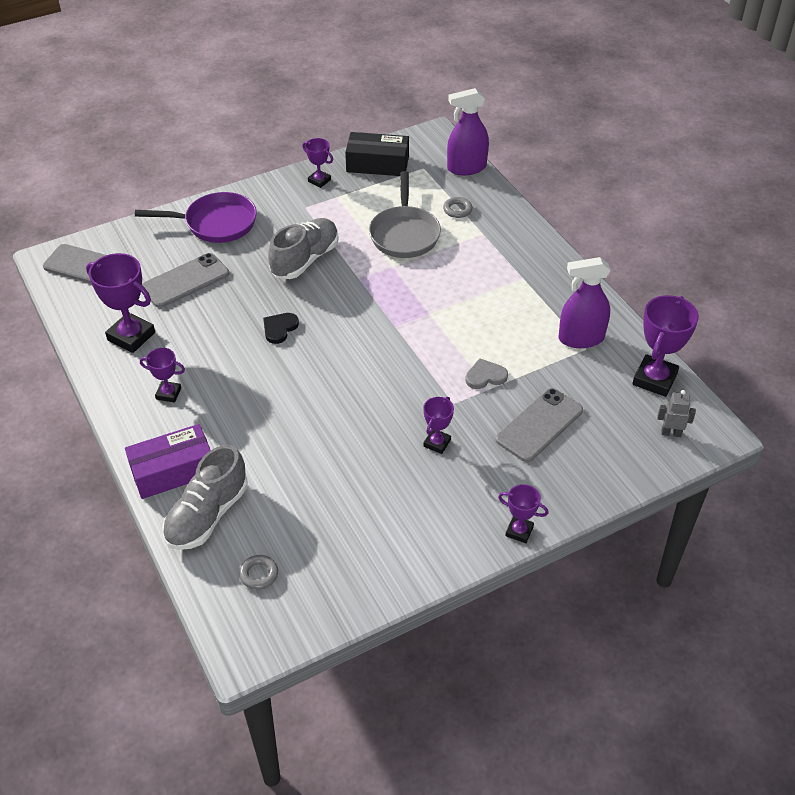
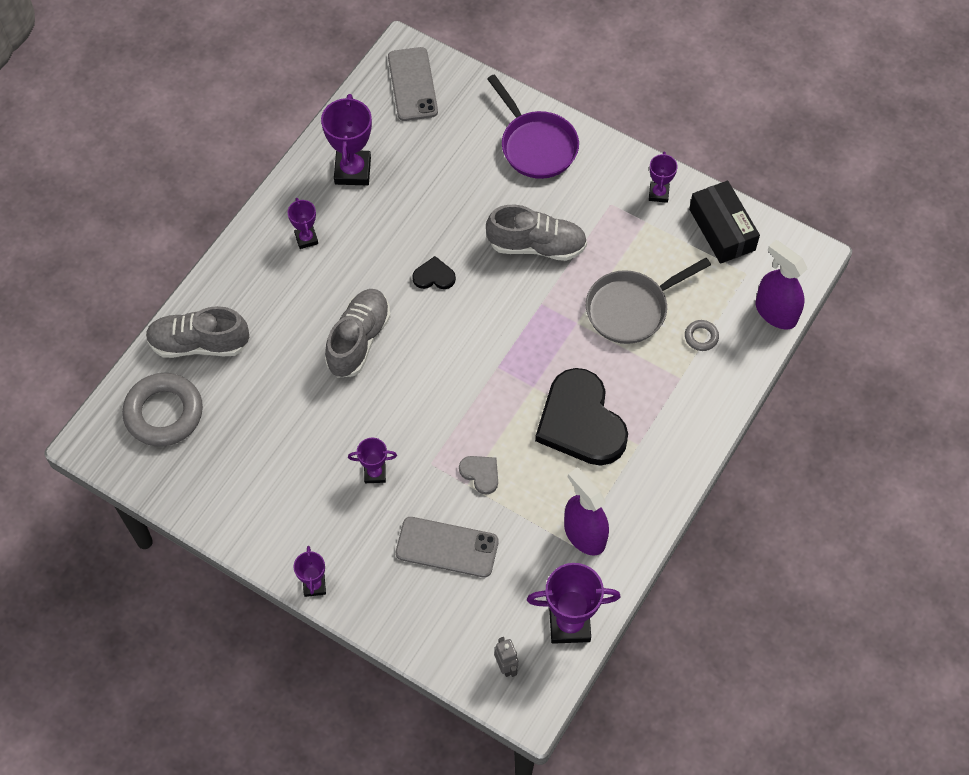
camera: 60 degrees right, 15 degrees up
purple box [125,424,211,499] -> none
grey phone [142,253,229,308] -> none
grey ring [239,555,278,590] -> grey ring [122,373,203,447], size x2.27
none -> grey shoe [325,289,390,378]
none -> black heart [535,368,628,465]

